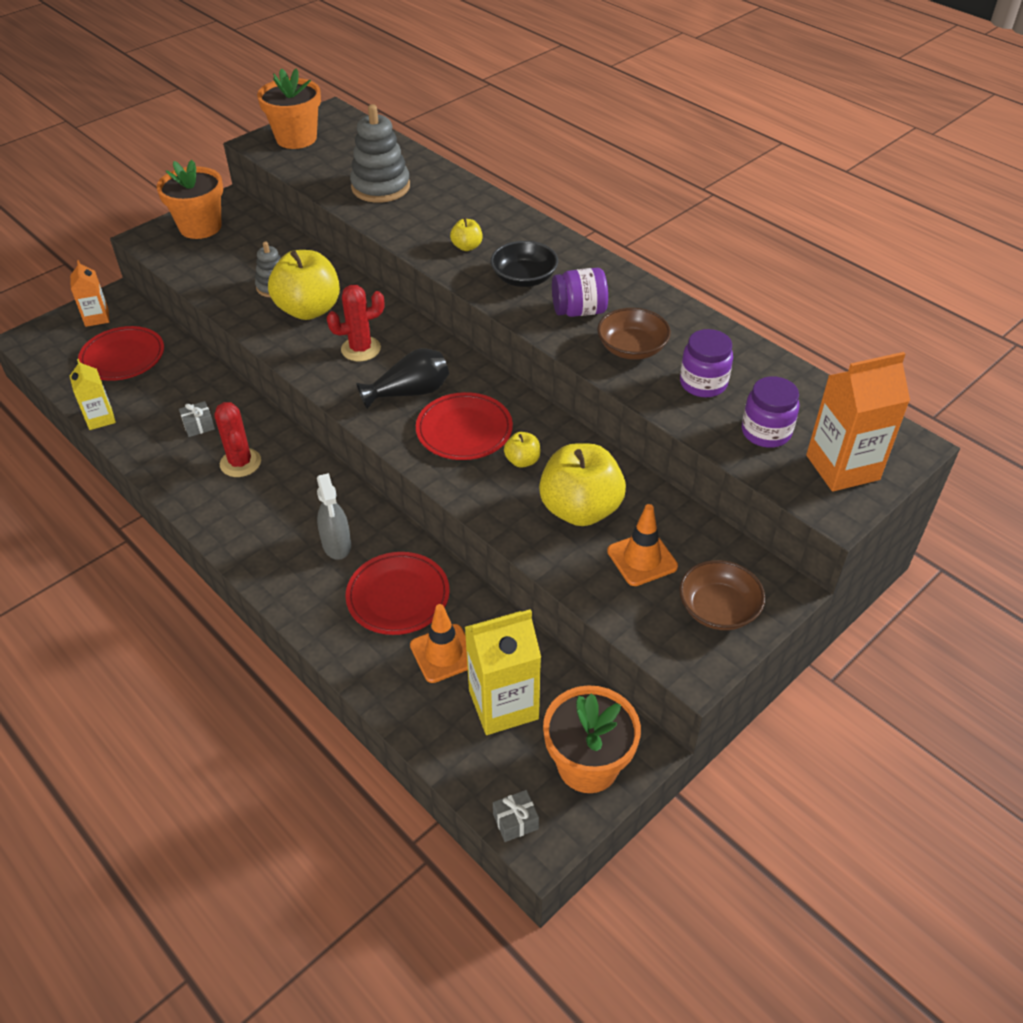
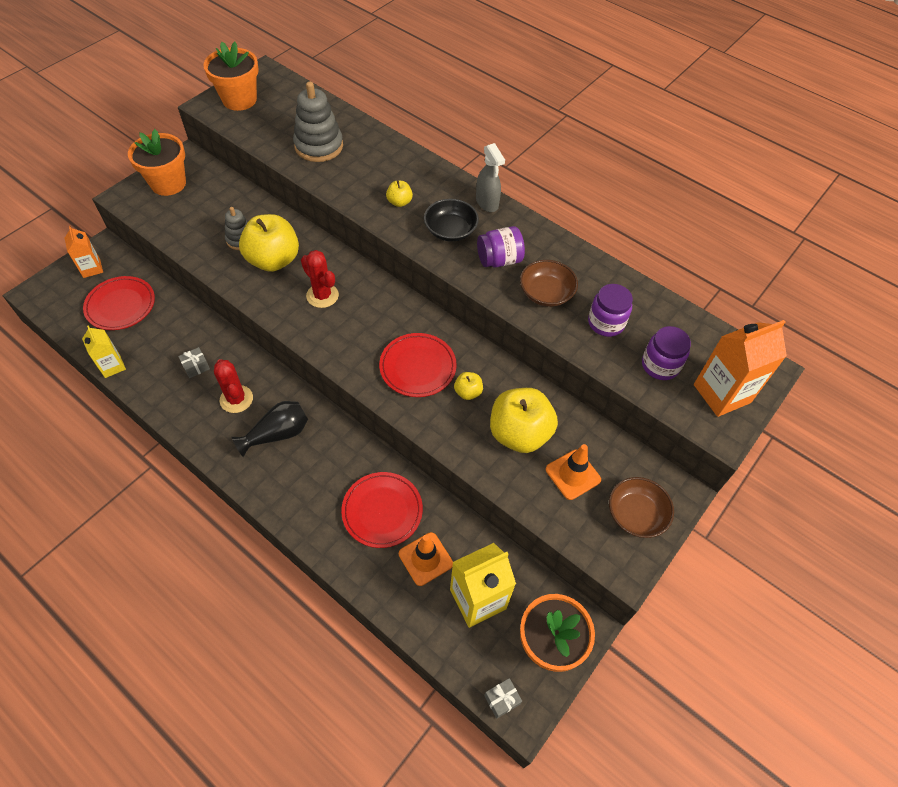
camera: 10 degrees left, 10 degrees up
grey spray bottle [317,473,351,560] -> grey spray bottle moved to [476,143,505,212]
red cactus [327,285,384,361] -> red cactus turned 75 degrees clockwise [301,250,339,308]
black vase [356,348,449,409] -> black vase moved to [231,401,308,457]

